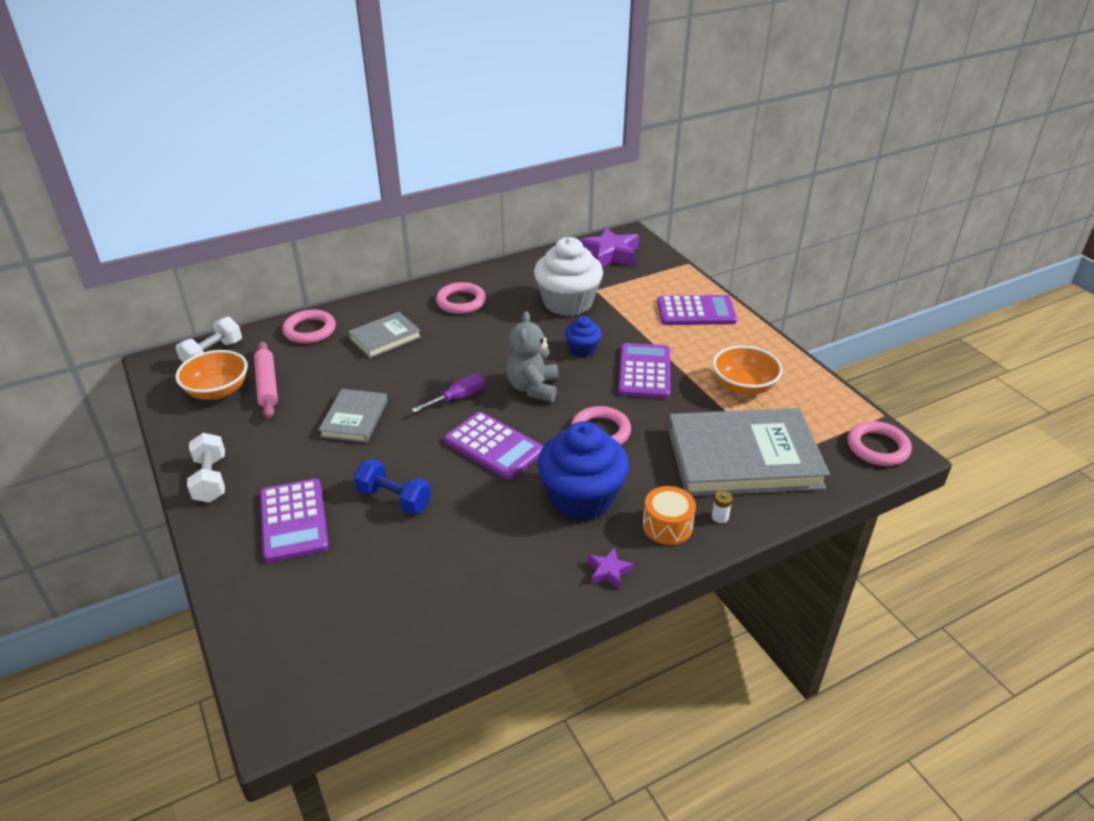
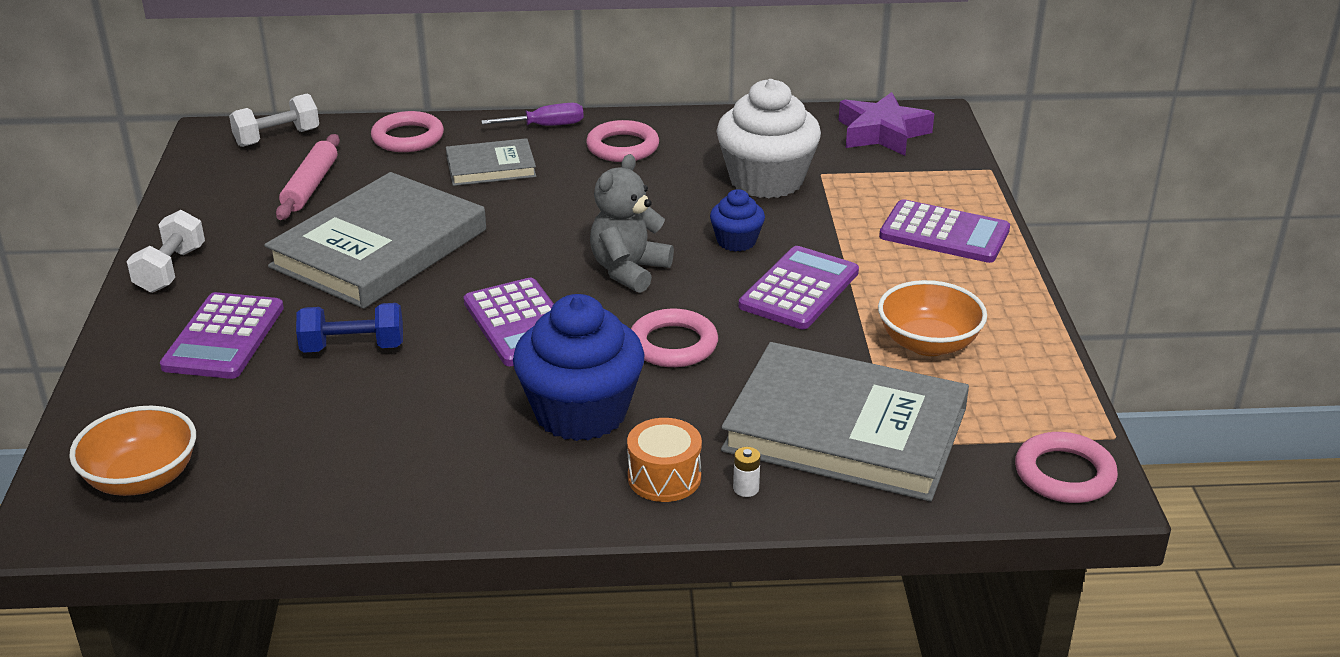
camera: 25 degrees right, 5 degrees down
orange bowl [176,350,248,400] -> orange bowl moved to [69,406,196,496]
grey book [318,389,388,443] -> grey book [264,172,486,309], size x1.97
blue dumbbell [354,459,431,515] -> blue dumbbell turned 60 degrees counterclockwise [296,303,403,353]
purple screwdriver [412,374,485,413] -> purple screwdriver moved to [481,103,584,126]
purple star [589,548,634,589] -> none

